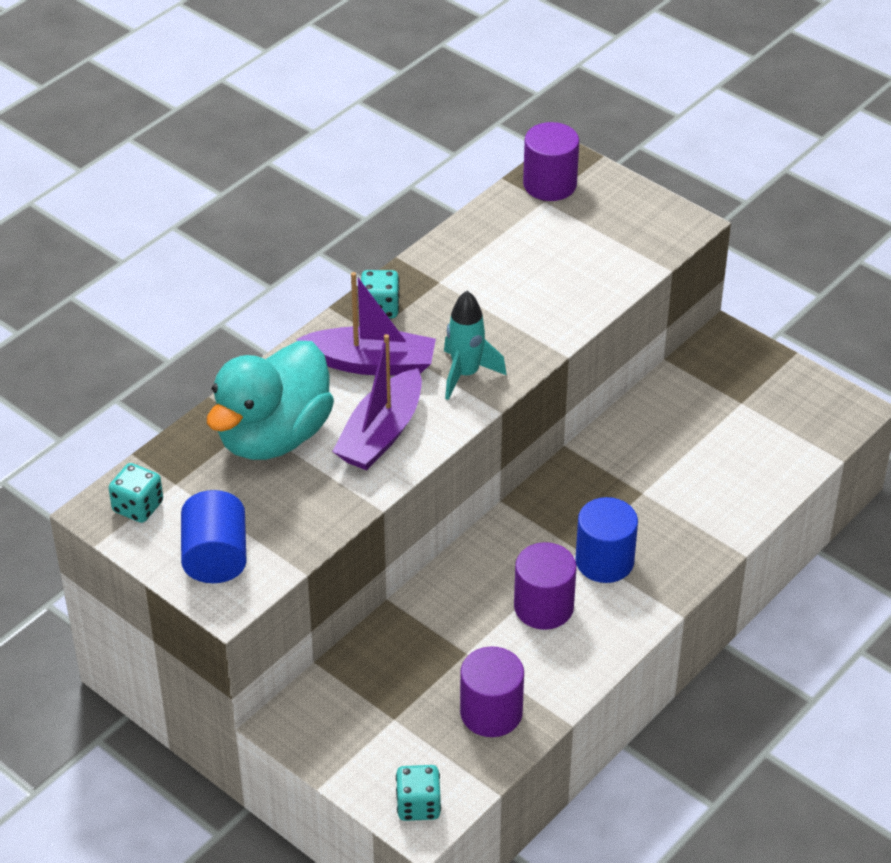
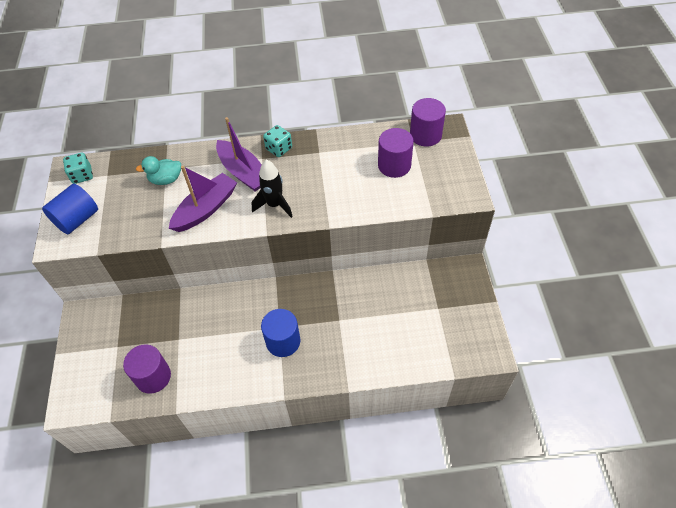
camera: 45 degrees right, 10 degrees up
turquoise duck [207,341,334,460] -> turquoise duck [136,156,181,185], size x0.47
purple boat [332,334,422,470] -> purple boat turned 150 degrees clockwise [169,166,237,232]
turquoise dice [396,765,441,821] -> none
turquoise rocket [444,291,506,400] -> black rocket [252,160,293,218]
purple cylinder [514,542,577,630] -> purple cylinder moved to [378,128,414,178]

